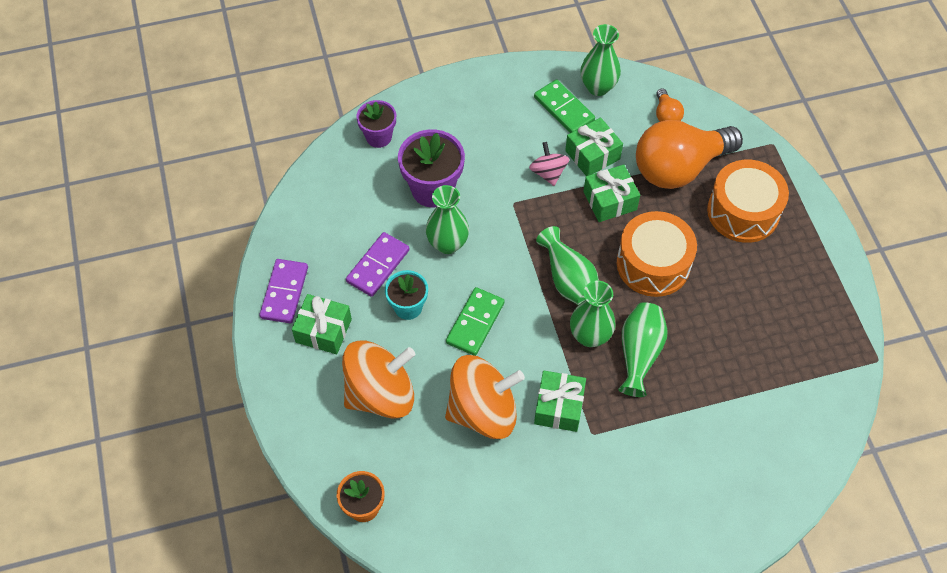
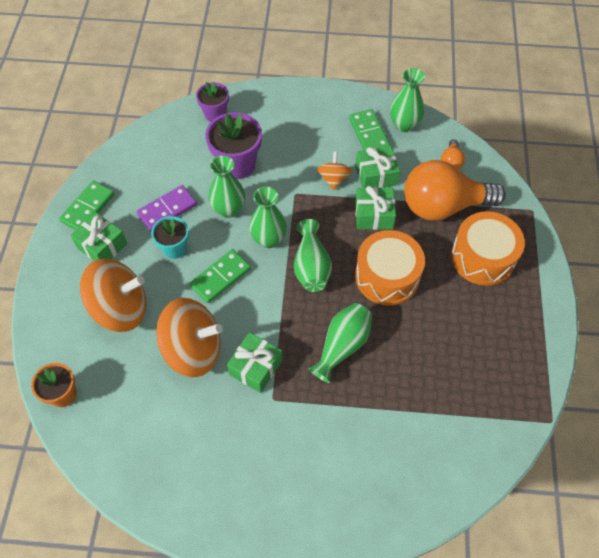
camera: 20 degrees right, 0 degrees up
purple domino [259,259,308,323] -> green domino [59,181,115,230]
pink spinning top [529,142,569,186] -> orange spinning top [317,152,352,190]
green vase [570,281,616,347] -> green vase moved to [249,187,287,248]

